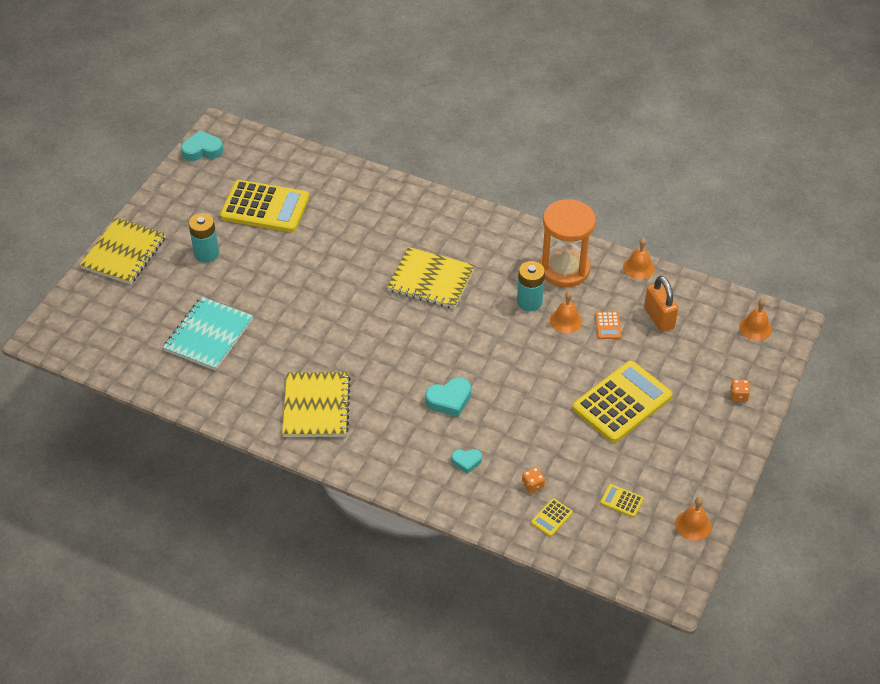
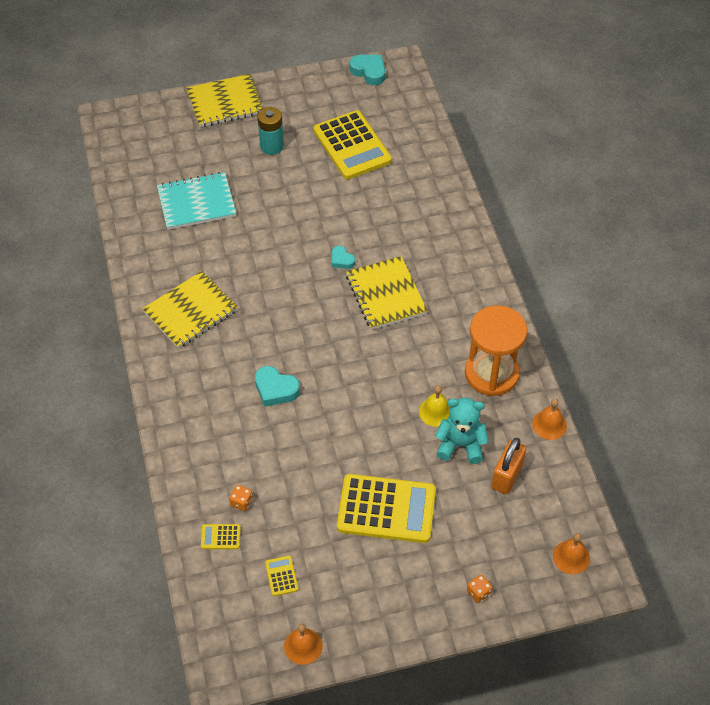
camera: 50 degrees right, 5 degrees up
turquoise heart [451,449,482,474] -> turquoise heart moved to [332,246,355,269]
turquoise battery [517,261,545,311] -> none
orange bell [550,291,582,333] -> yellow bell [419,385,450,427]
orange calculator [595,311,622,339] -> turquoise teddy bear [435,398,489,464]

